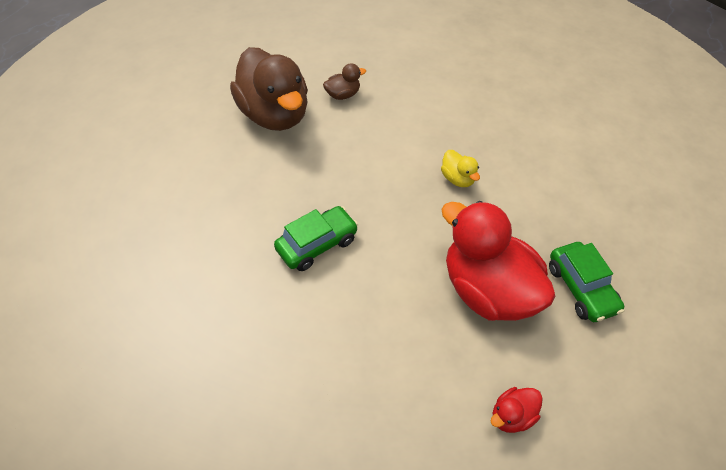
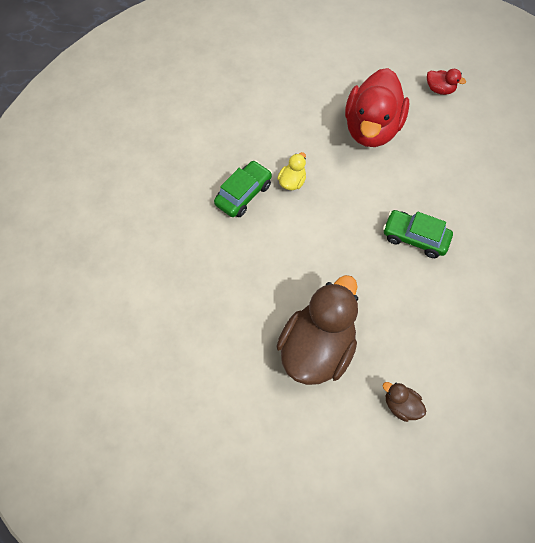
camera: 120 degrees left, 10 degrees up
brown duck [323,63,366,100] -> brown duck moved to [383,382,426,422]
green car [549,242,625,322] -> green car moved to [214,160,272,217]

